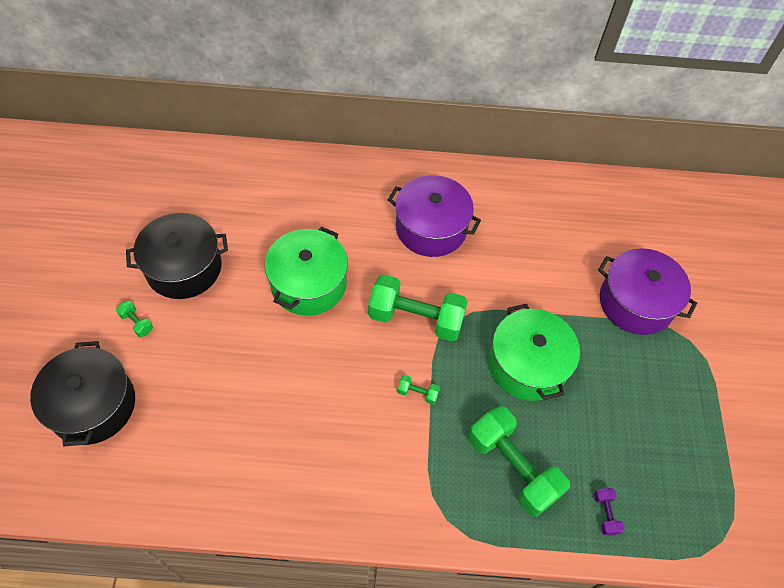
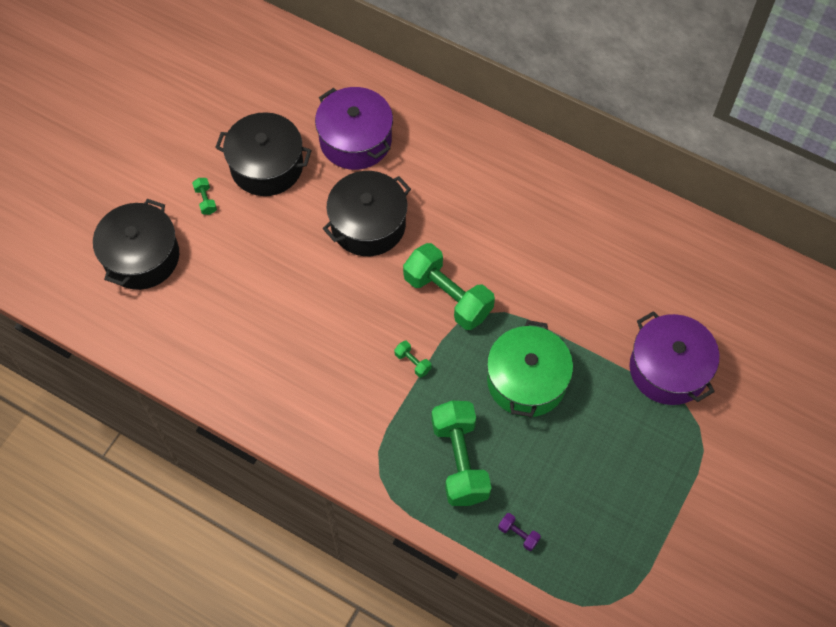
camera: 30 degrees right, 5 degrees up
green pot [265,227,348,316] -> black pot [323,171,411,256]
purple pot [388,175,481,257] -> purple pot moved to [315,87,393,170]
purple dumbbell [594,488,624,536] -> purple dumbbell turned 75 degrees counterclockwise [498,513,541,551]

